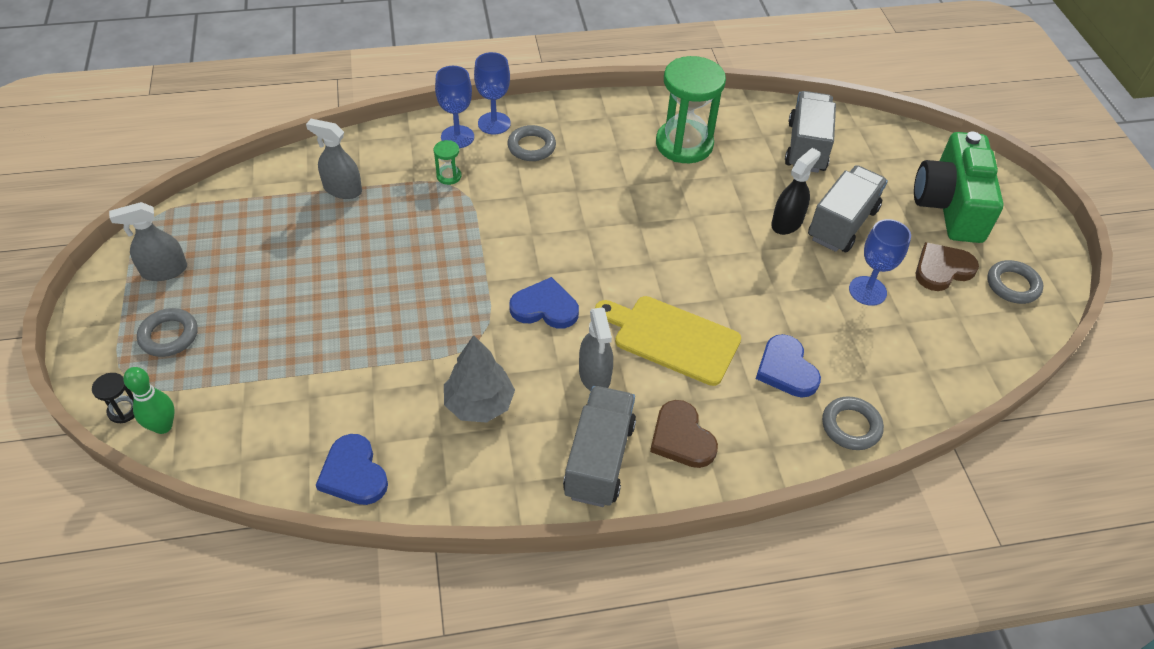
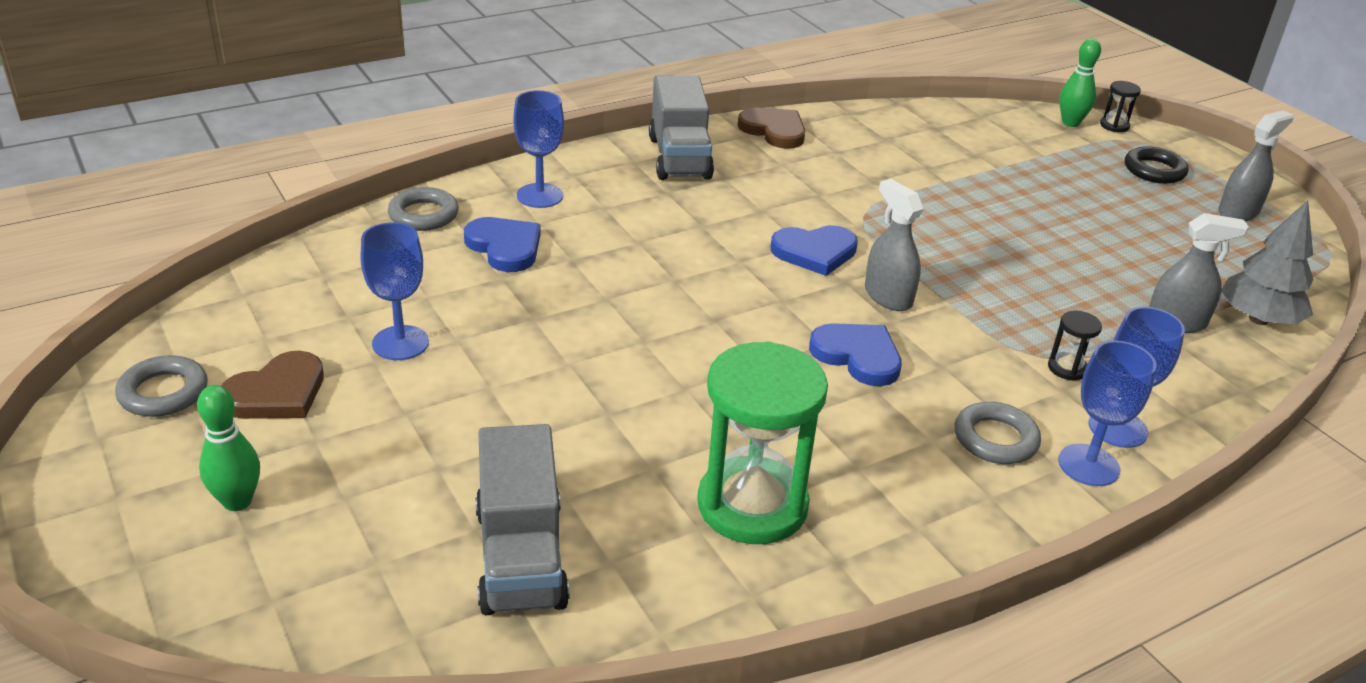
camera: 160 degrees right, 15 degrees down
grey ring [137,308,198,357] -> black ring [1125,146,1188,184]
blue heart [316,434,388,505] -> blue heart moved to [809,323,902,386]
green hourglass [434,140,461,185] -> black hourglass [1048,311,1102,381]
grey tree [444,335,515,423] -> grey tree moved to [1222,200,1314,325]
grey spray bottle [579,308,613,391] -> grey spray bottle moved to [865,179,924,311]
yellow cutting board [595,296,741,386] -> none
brown heart [650,400,718,468] -> brown heart moved to [737,108,805,149]
black spray bottle [771,148,821,235] -> none
grey truck [808,165,888,252] -> none
green camera [914,132,1004,243] -> green bowling pin [197,385,260,511]
none -> blue goblet [513,90,564,208]

